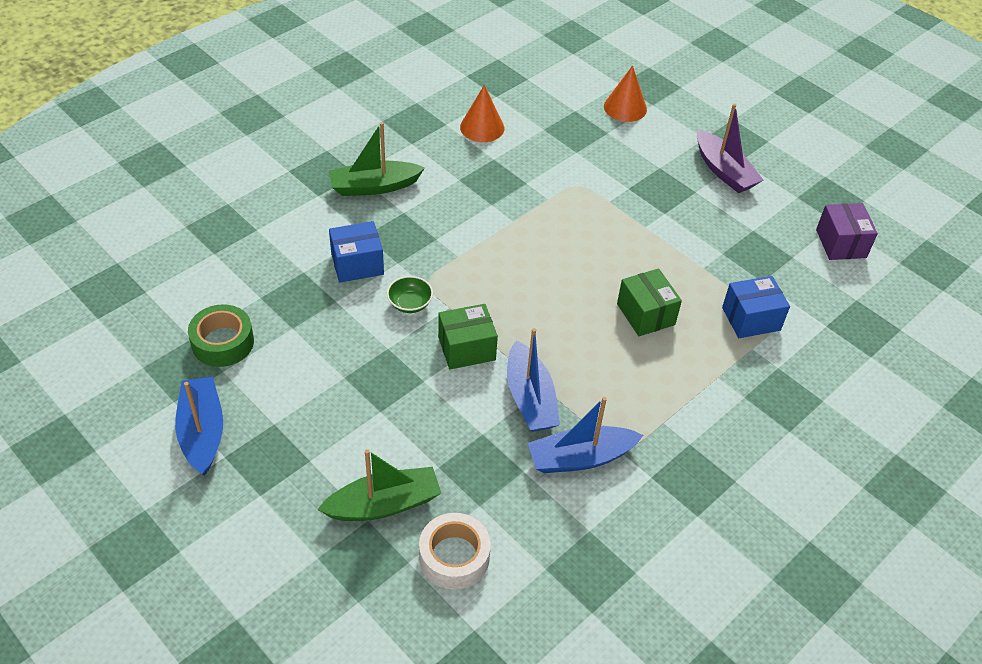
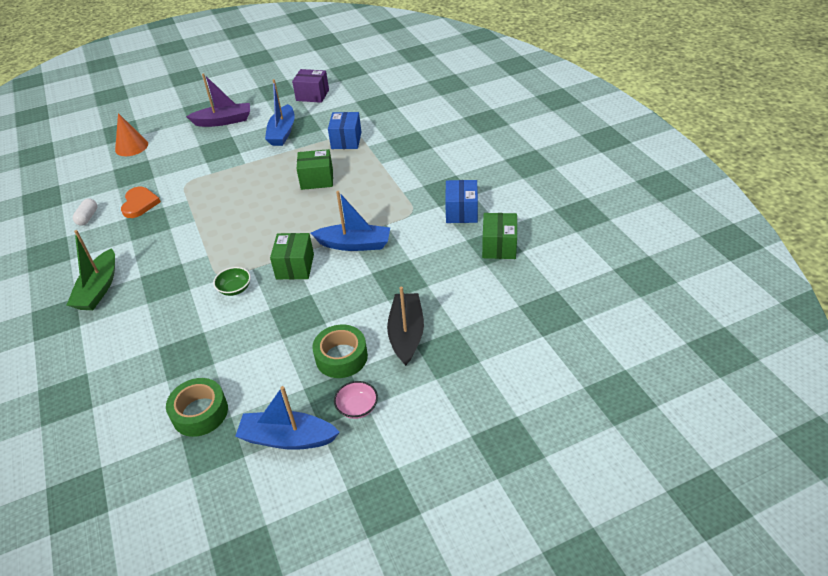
camera: 65 degrees left, 5 degrees down
green boat [317,449,441,521] -> black boat [387,287,424,366]
blue box [329,221,384,283] -> blue box moved to [445,180,478,223]
white tape [419,513,491,590] -> none
orange cone [460,85,504,142] -> white capsule [73,198,97,226]
blue boat [528,397,643,473] -> blue boat moved to [265,79,295,146]
none -> orange heart [121,187,161,218]
none -> green tape [313,325,368,378]
none -> pink bowl [334,381,378,419]
none -> green box [482,213,517,259]

